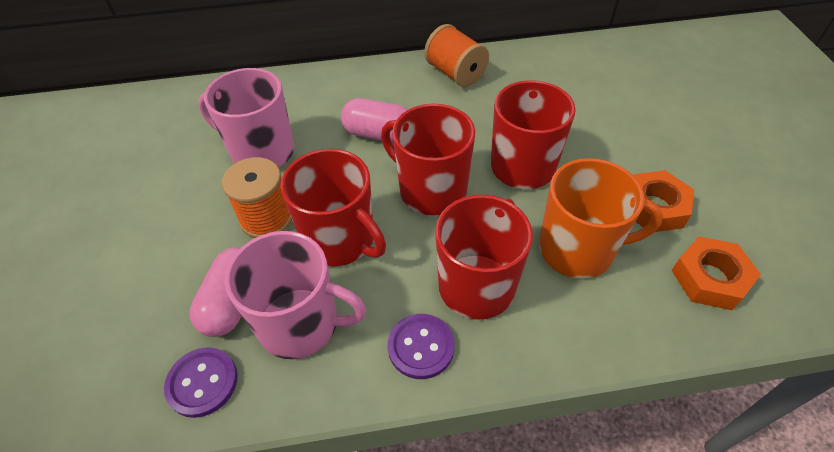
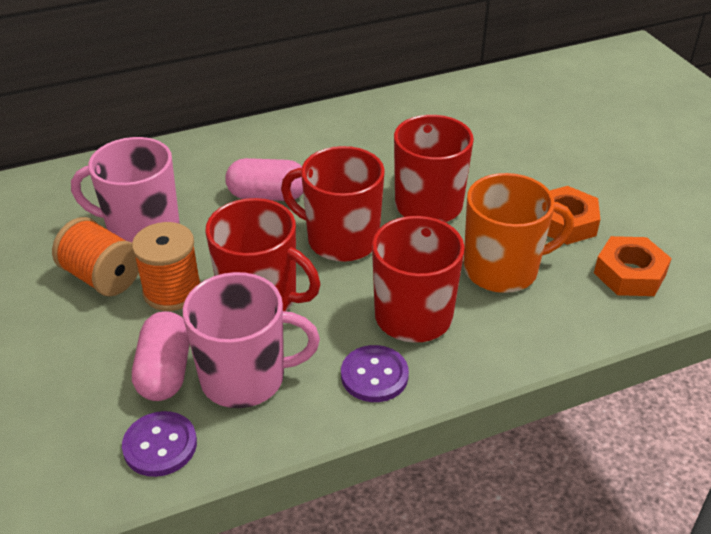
camera: 15 degrees left, 10 degrees down
orange spool [424,24,489,87] -> orange spool moved to [52,217,139,296]

